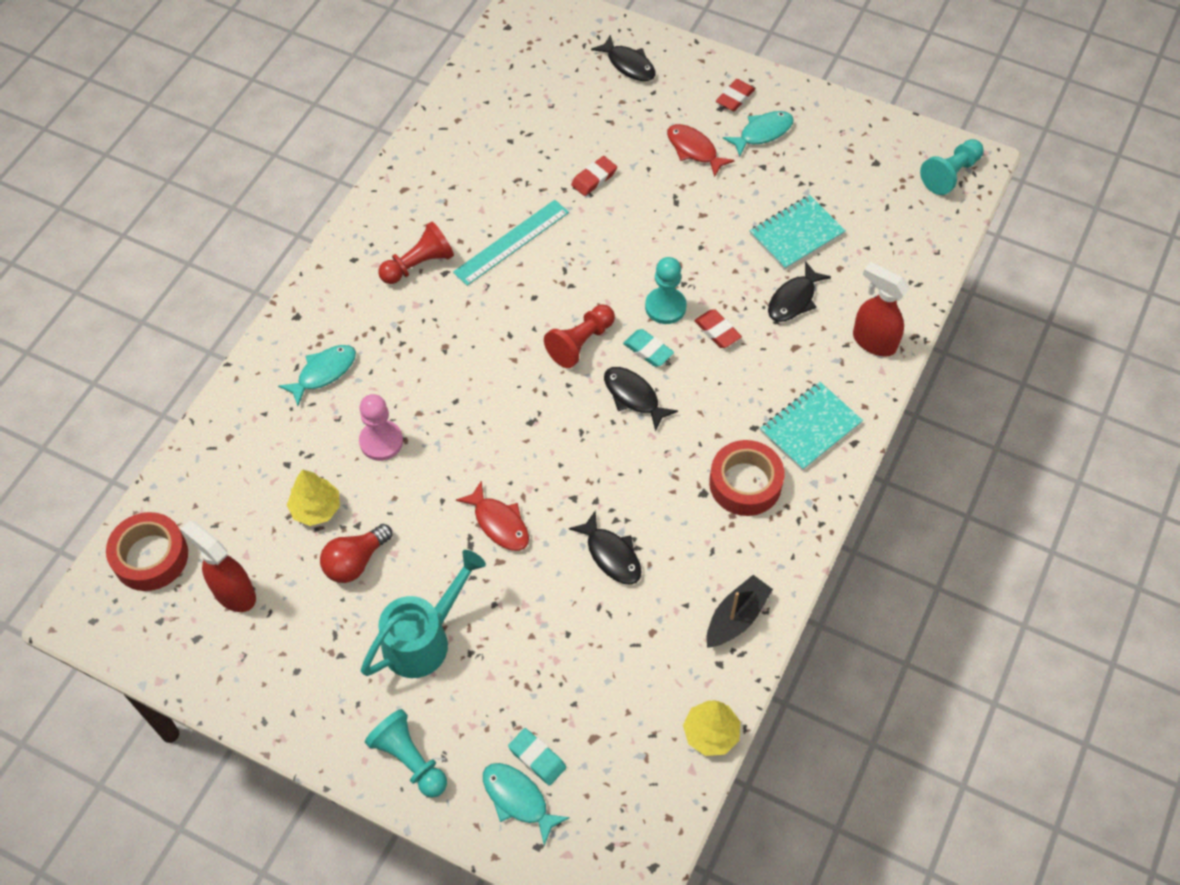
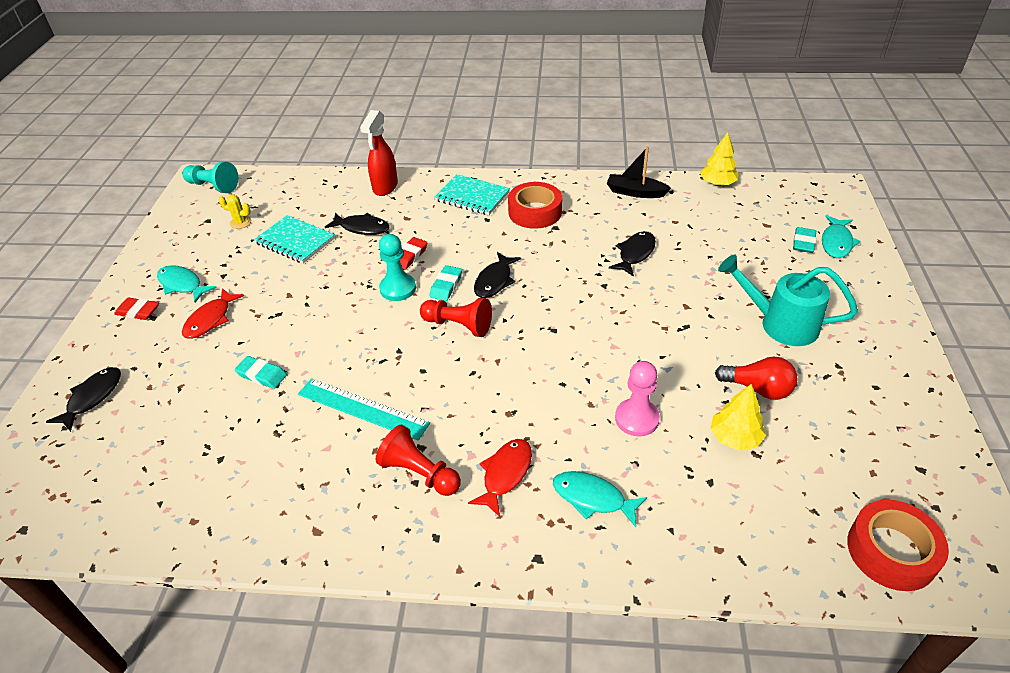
camera: 110 degrees left, 15 degrees down
red spray bottle [180,520,256,612] -> none
turquoise pawn [365,709,447,798] -> none
red fish [456,480,529,551] -> red fish moved to [468,439,532,517]
red eraser [571,156,617,196] -> turquoise eraser [235,356,287,389]
none -> yellow cactus [219,195,251,229]

